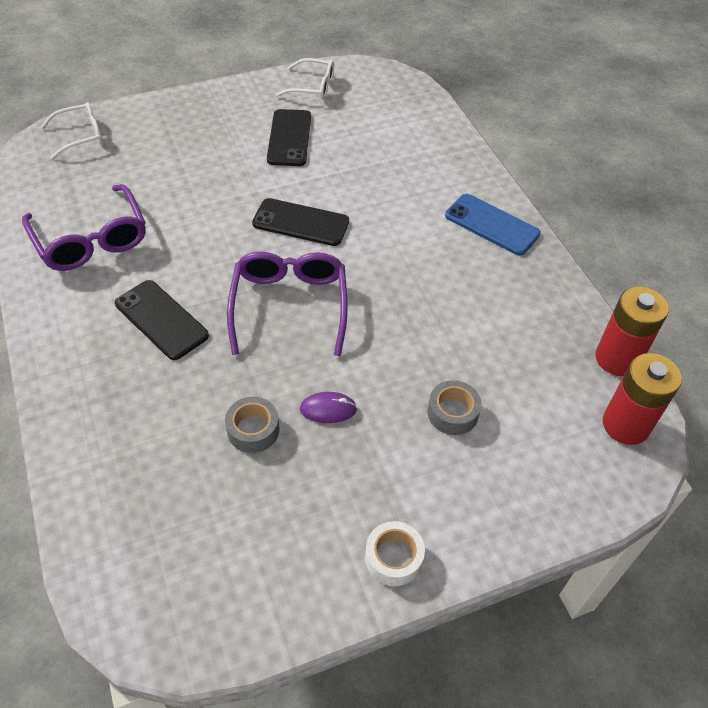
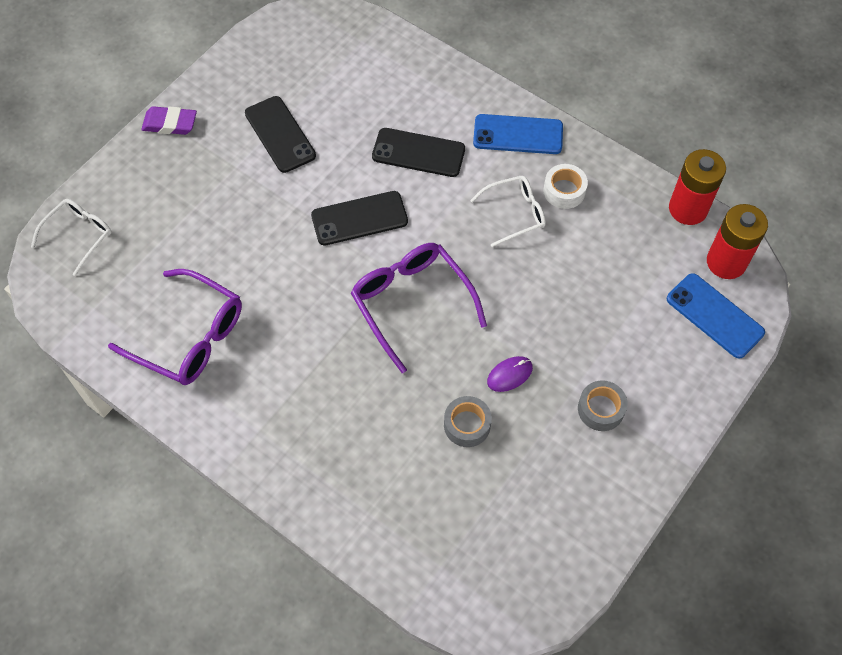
camera: 30 degrees left, 10 degrees up
black phone [115,280,209,360] -> black phone moved to [372,128,465,177]
white glasses [276,58,334,100] -> white glasses moved to [470,176,546,247]
white tape [365,521,425,586] -> white tape moved to [544,164,588,209]
grey tape [428,380,482,435] -> grey tape moved to [578,380,628,431]
none -> purple eraser [141,106,197,135]
none -> blue phone [667,273,765,359]

